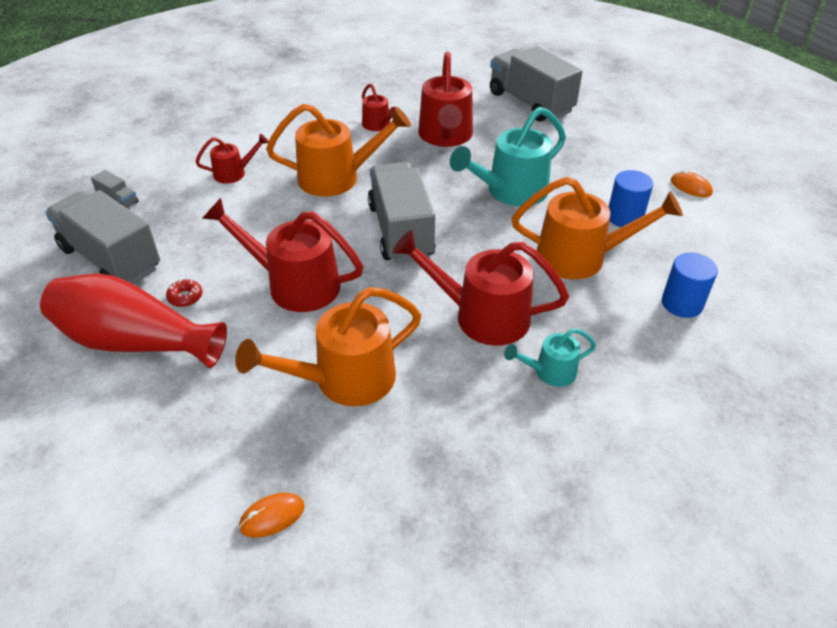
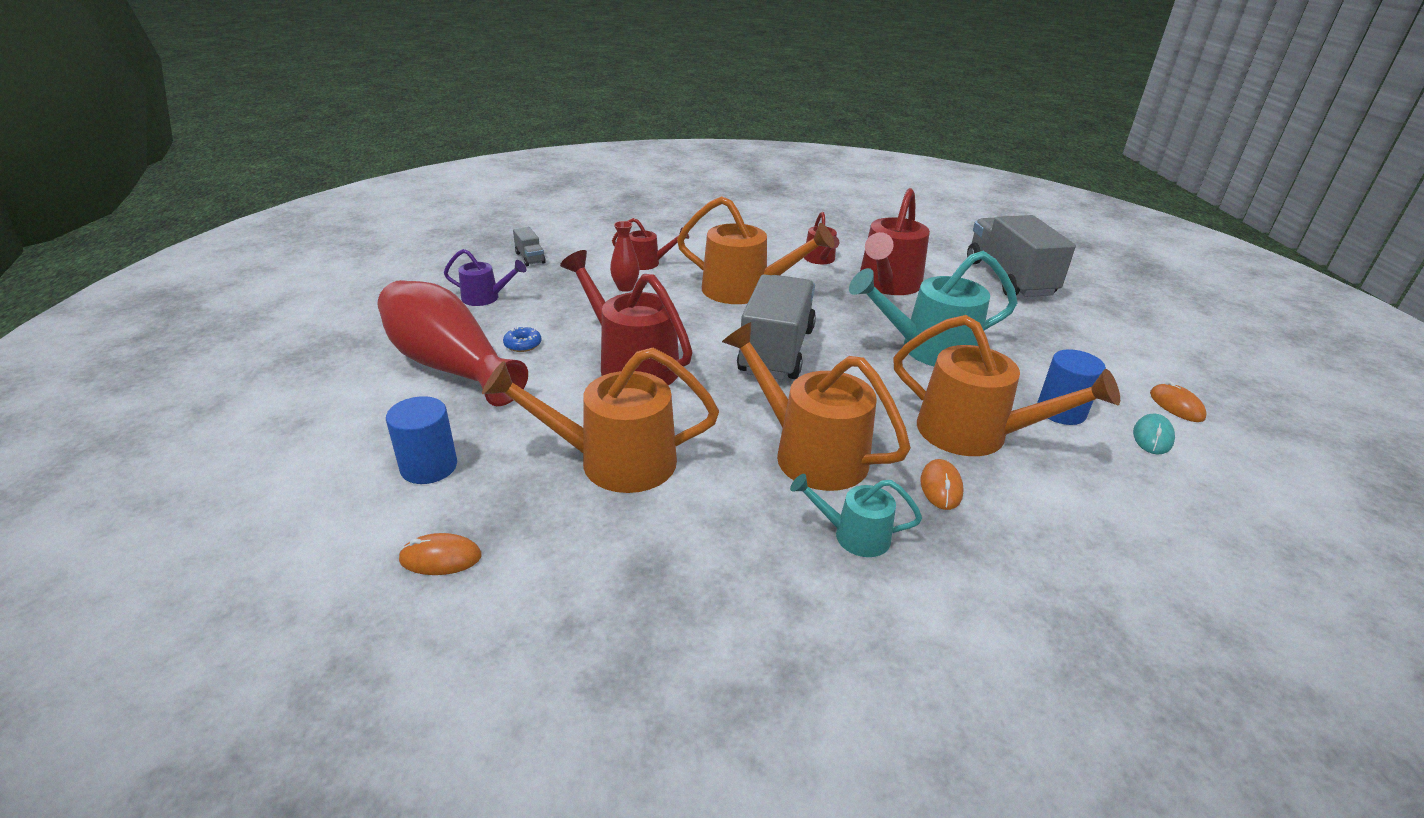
camera: 25 degrees right, 10 degrees down
grey truck [45,190,160,284] -> purple watering can [444,249,526,306]
red donut [166,279,202,307] -> blue donut [503,326,541,352]
red watering can [392,230,569,346] -> orange watering can [722,322,911,491]
blue cylinder [662,253,718,318] -> blue cylinder moved to [386,396,457,484]
none -> red vase [610,221,640,292]
none -> orange mouse [921,459,964,510]
none -> turquoise mouse [1133,414,1175,455]

